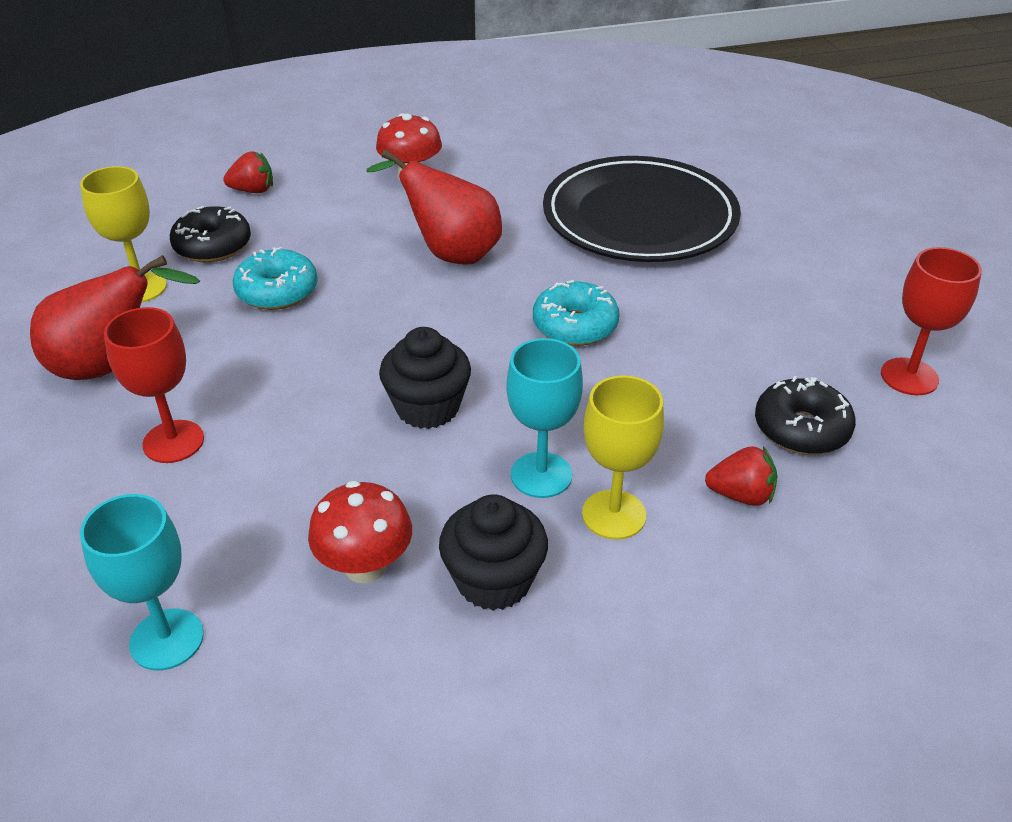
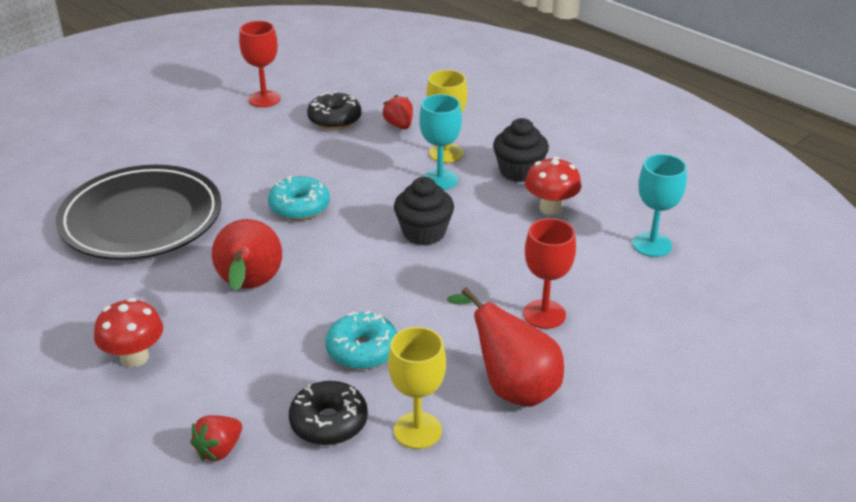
camera: 120 degrees left, 5 degrees down
red strawberry [223,151,273,193] -> red strawberry turned 105 degrees counterclockwise [190,415,242,461]

